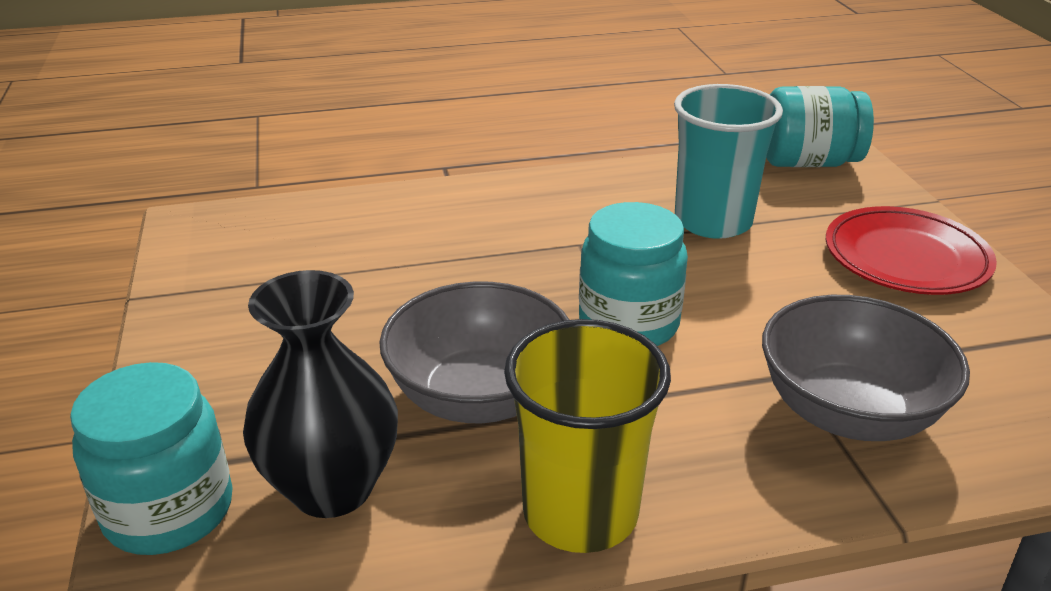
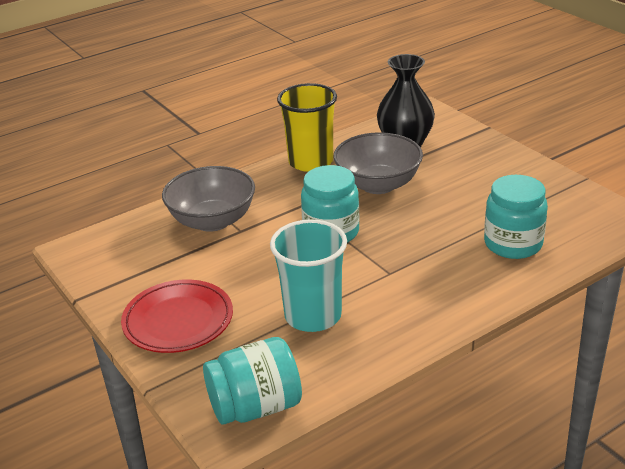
camera: 160 degrees right, 0 degrees up
turquoise jar [70,362,233,555] -> turquoise jar moved to [484,175,548,259]

